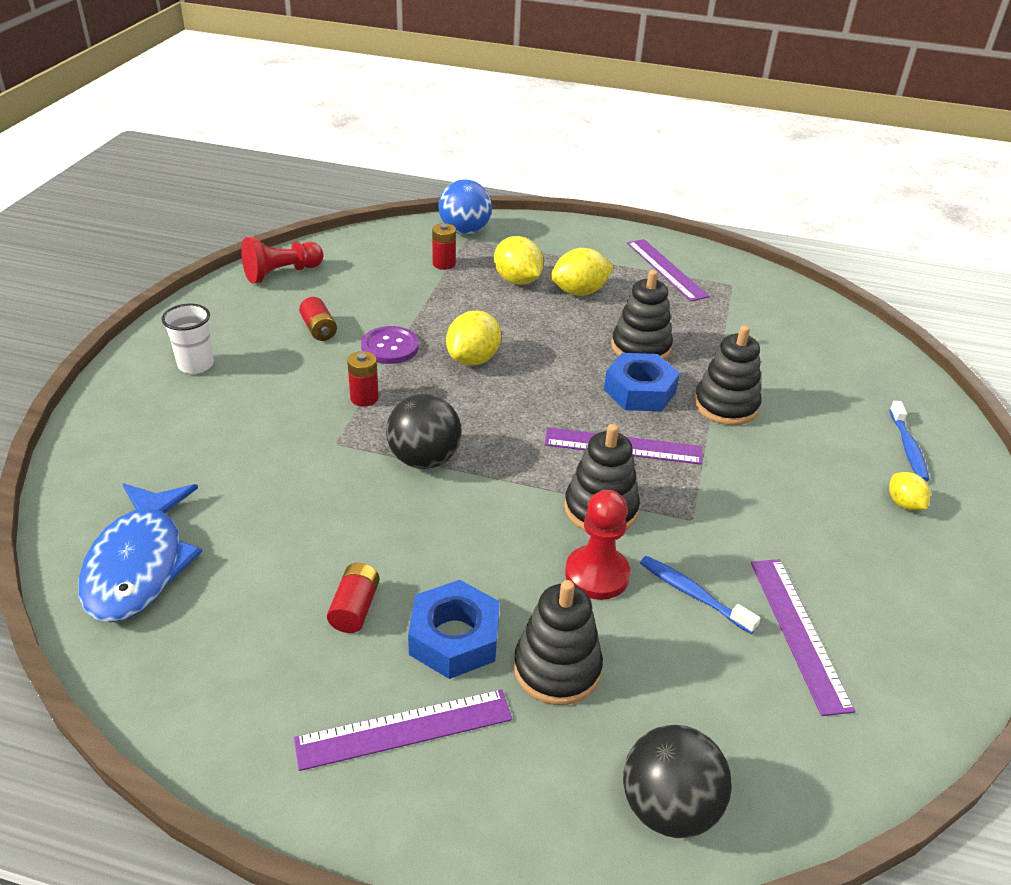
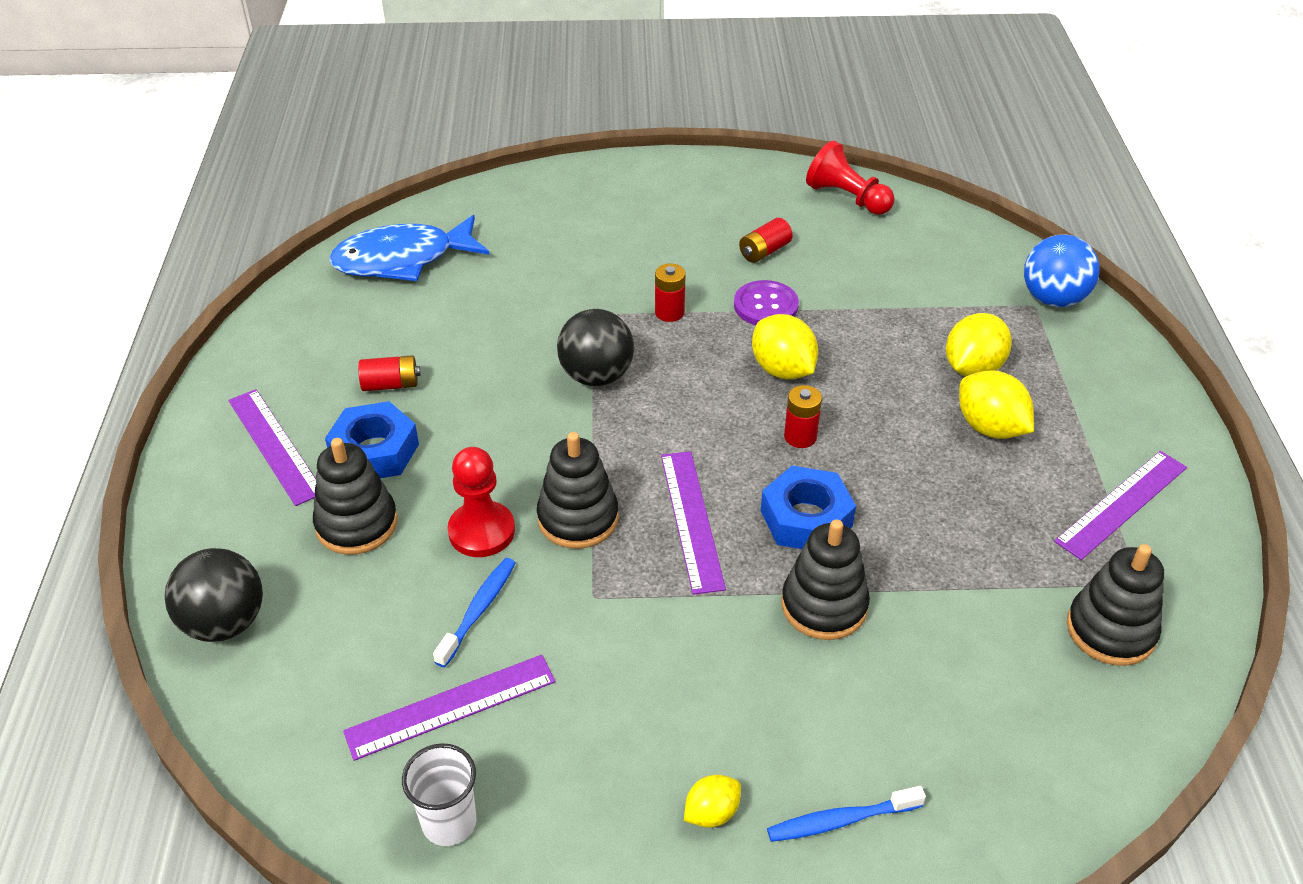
camera: 75 degrees right, 5 degrees up
white cup [162,304,214,374] -> white cup moved to [402,743,476,846]
red battery [432,223,456,270] -> red battery moved to [784,385,822,448]
yellow lemon [446,311,501,365] -> yellow lemon turned 45 degrees clockwise [752,314,818,379]
black stacking toy [612,270,673,360] -> black stacking toy moved to [1067,544,1164,666]

